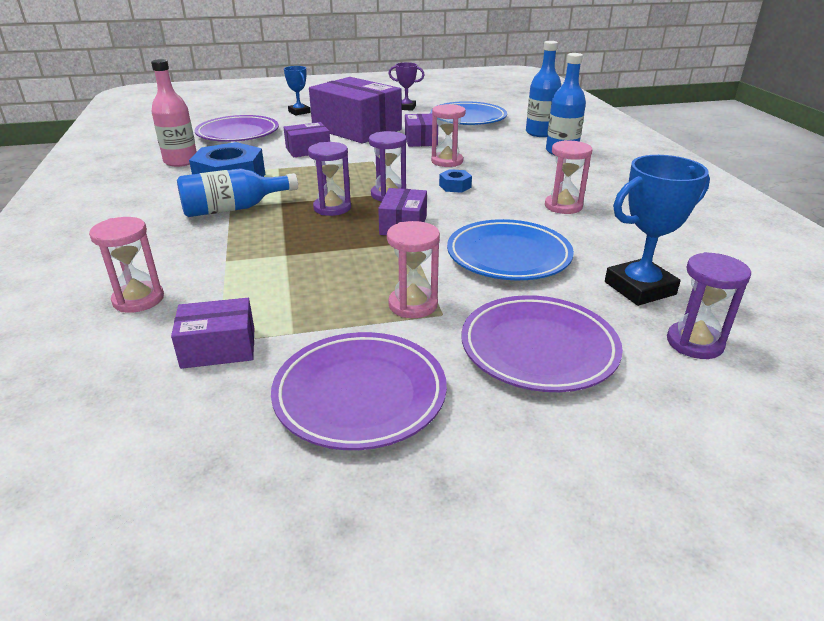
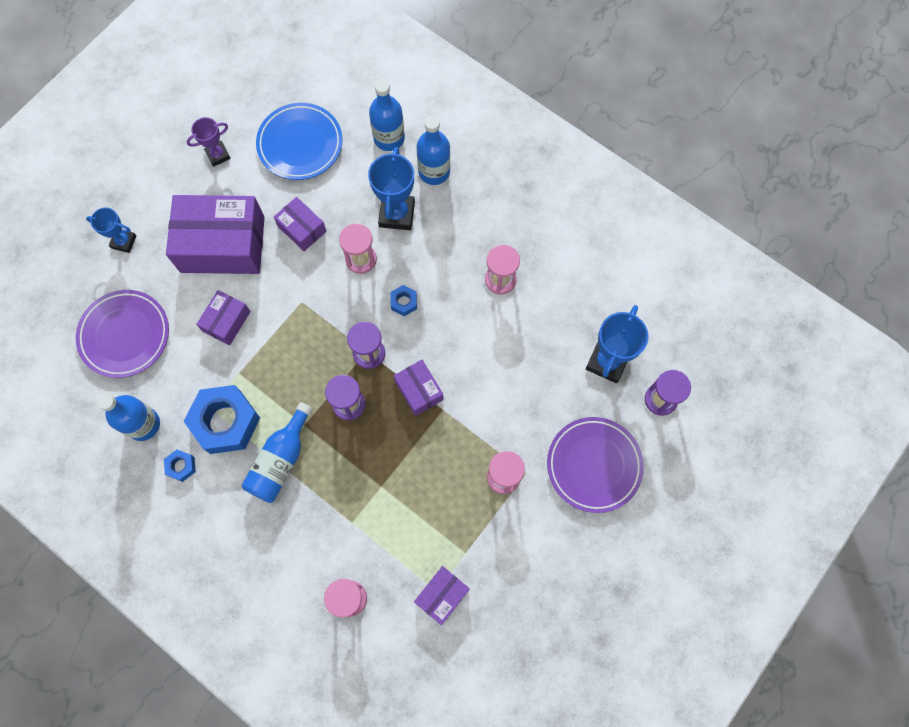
camera: 40 degrees left, 40 degrees up
pink bottle [151,59,197,167] -> blue bottle [97,393,160,441]
purple plate [271,332,447,450] -> none
blue plate [447,219,574,280] -> none
none -> blue nut [164,450,196,482]
none -> blue trophy [368,147,415,230]

